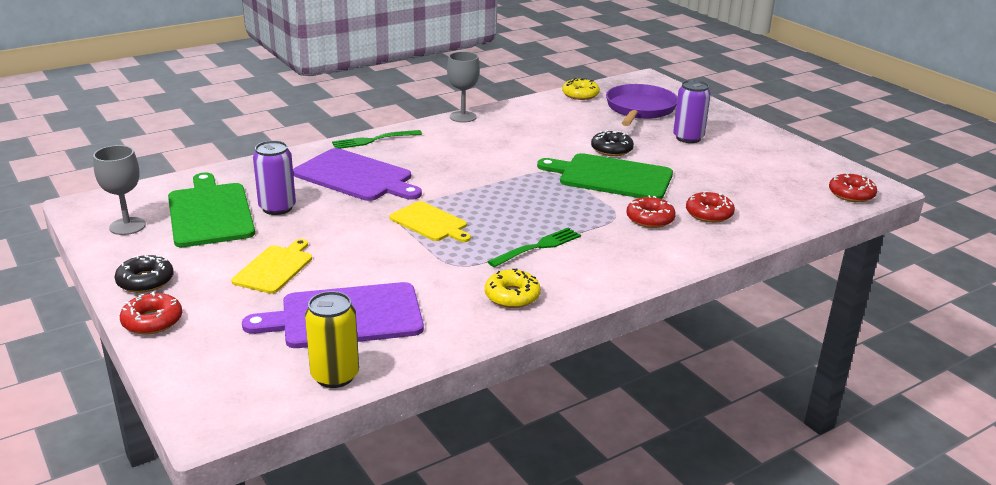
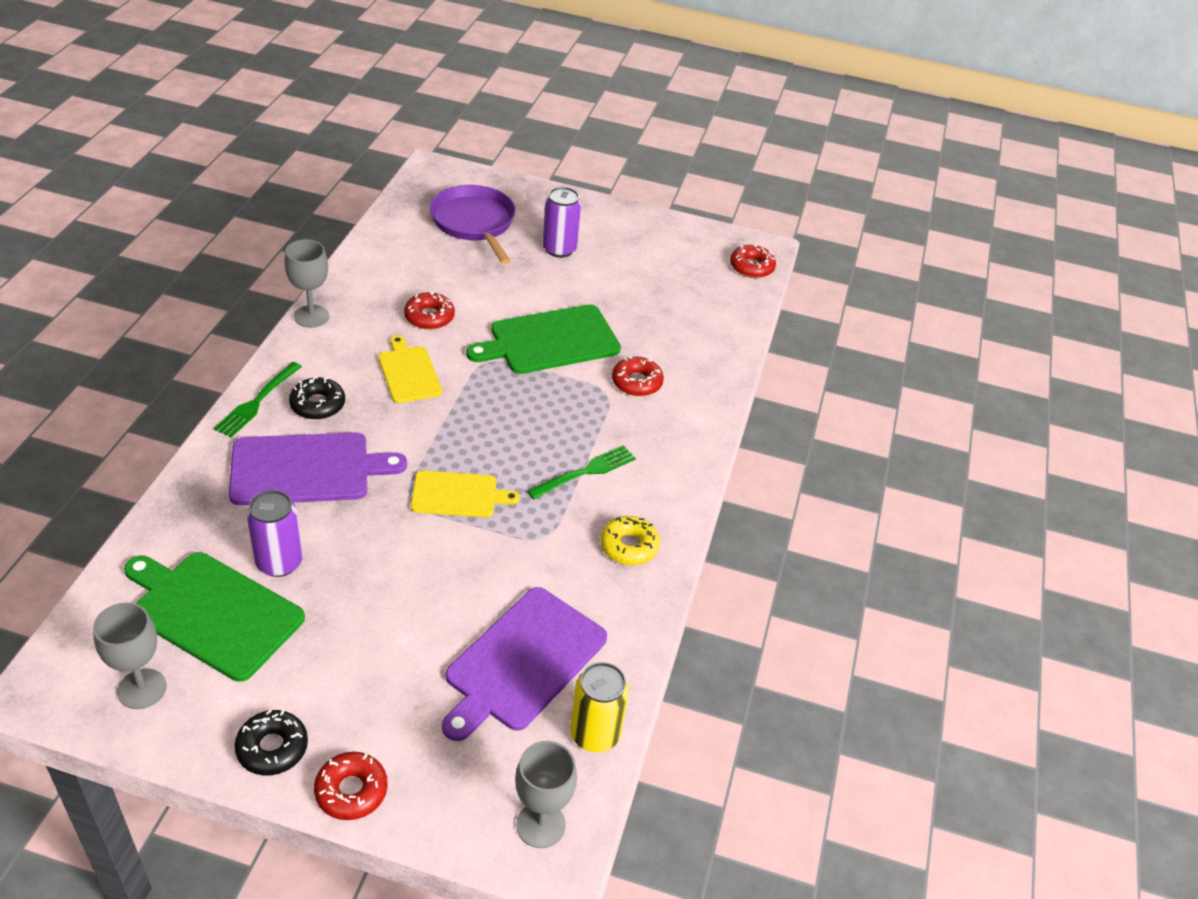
camera: 45 degrees left, 15 degrees up
yellow cutting board [231,239,312,294] -> yellow cutting board moved to [378,335,442,403]
green fork [487,228,581,267] -> green fork turned 45 degrees clockwise [527,445,636,500]
yellow donut [562,78,600,100] -> none
black donut [591,130,634,156] -> black donut moved to [289,377,345,420]
red donut [686,191,735,223] -> red donut moved to [404,292,455,330]
none -> grey goblet [515,741,577,848]

